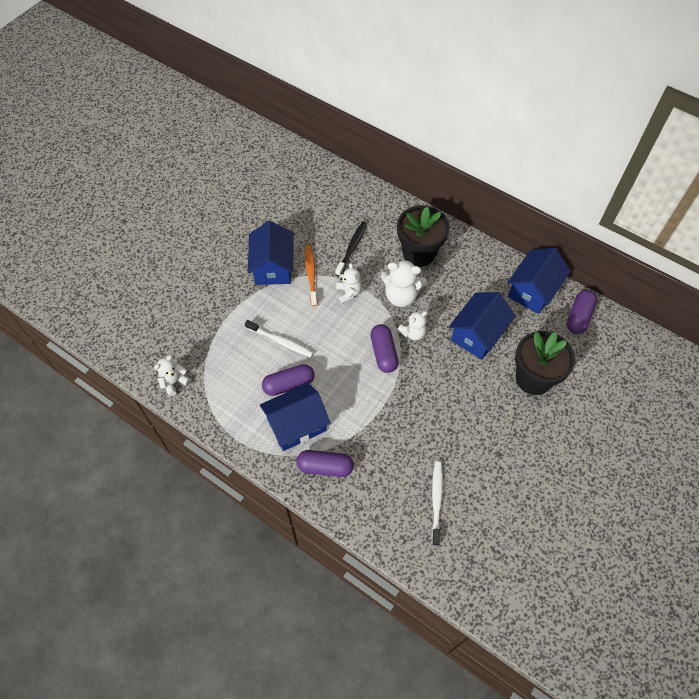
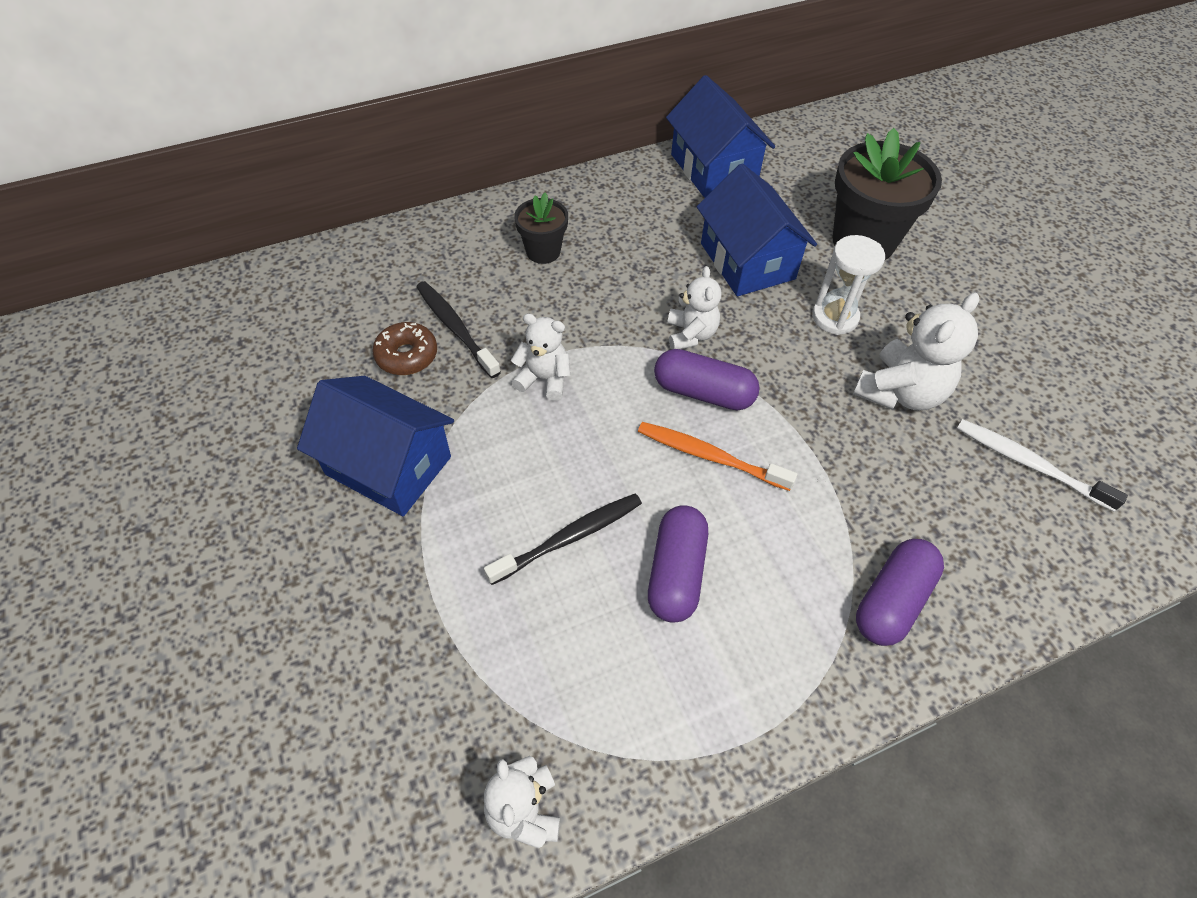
camera: 60 degrees left, 5 degrees down
white toothbrush [245,320,314,357] -> black toothbrush [484,493,642,585]
blue house [260,382,331,451] -> none
orange toothbrush [305,245,317,306] -> orange toothbrush moved to [638,422,797,491]
white teddy bear [381,259,427,307] -> white teddy bear moved to [853,293,980,411]
black flower pot [397,205,449,267] -> black flower pot [514,193,568,264], size x0.54
purple capsule [567,290,597,334] -> none
none -> brown donut [372,322,437,375]
none -> white hourglass [812,235,885,335]

